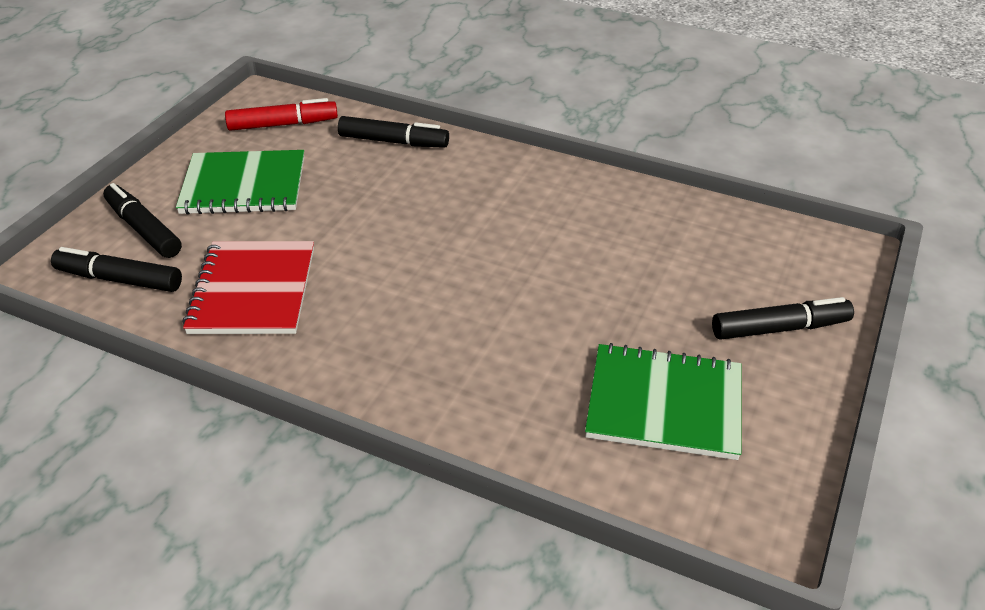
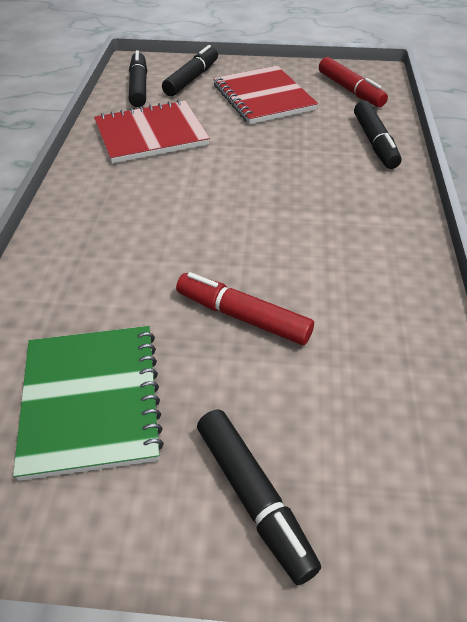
camera: 70 degrees right, 5 degrees up
green notebook [176,150,304,215] -> red notebook [214,66,318,124]
none -> red marker [176,272,314,345]

